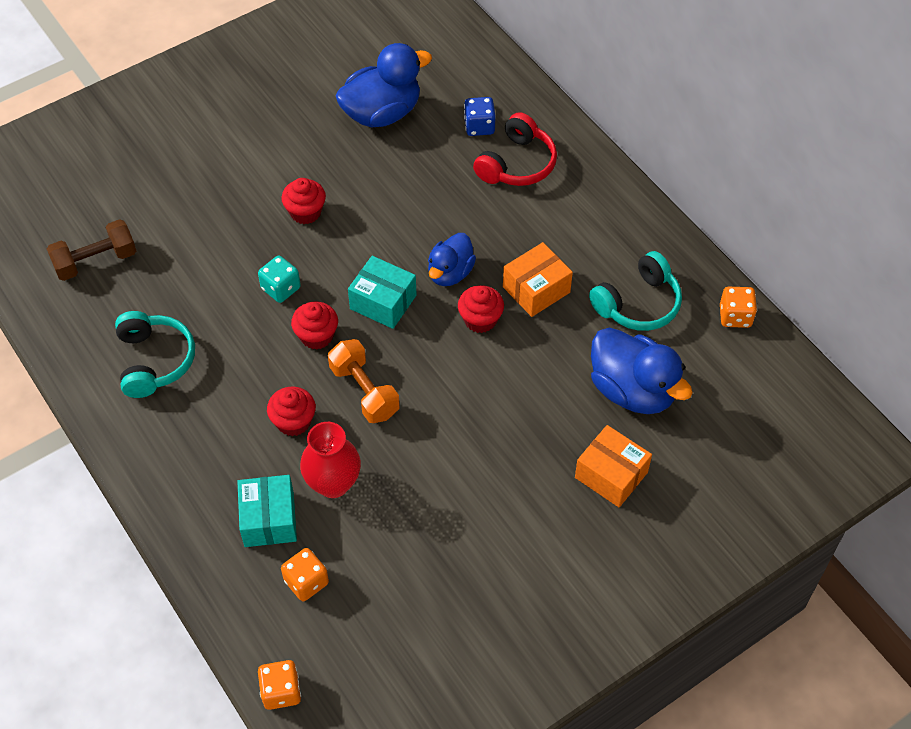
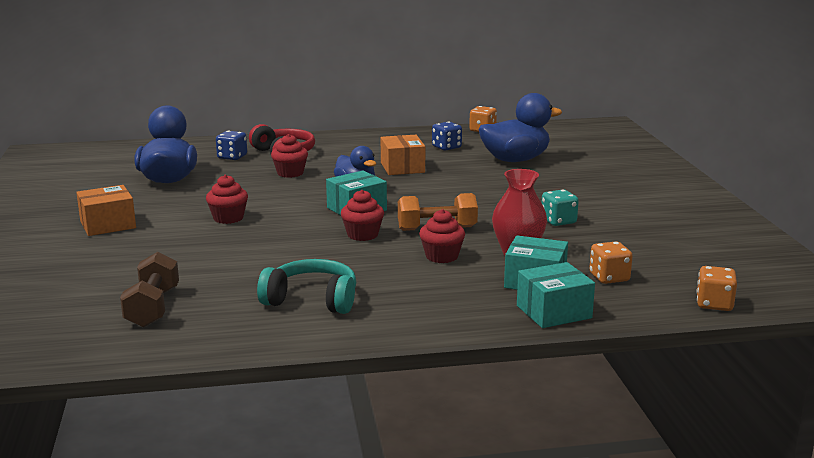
camera: 65 degrees left, 35 degrees down
turquoise dice [258,256,301,303] -> turquoise dice moved to [542,190,579,226]
red cupcake [458,285,504,333] -> red cupcake moved to [271,134,308,178]
orange box [575,425,652,507] -> orange box moved to [76,185,136,236]
turquoise headphones [589,251,682,331] -> blue dice [432,121,462,151]
none -> turquoise box [517,262,595,328]

